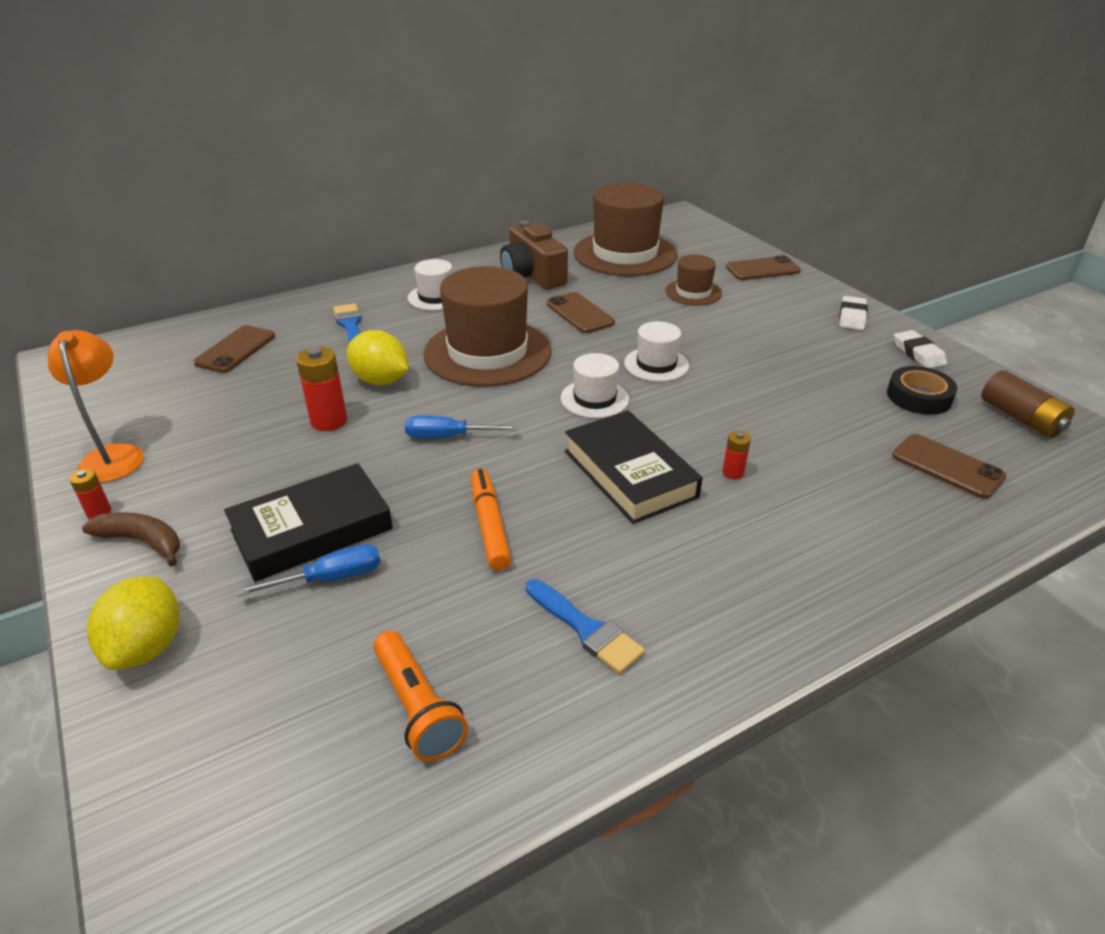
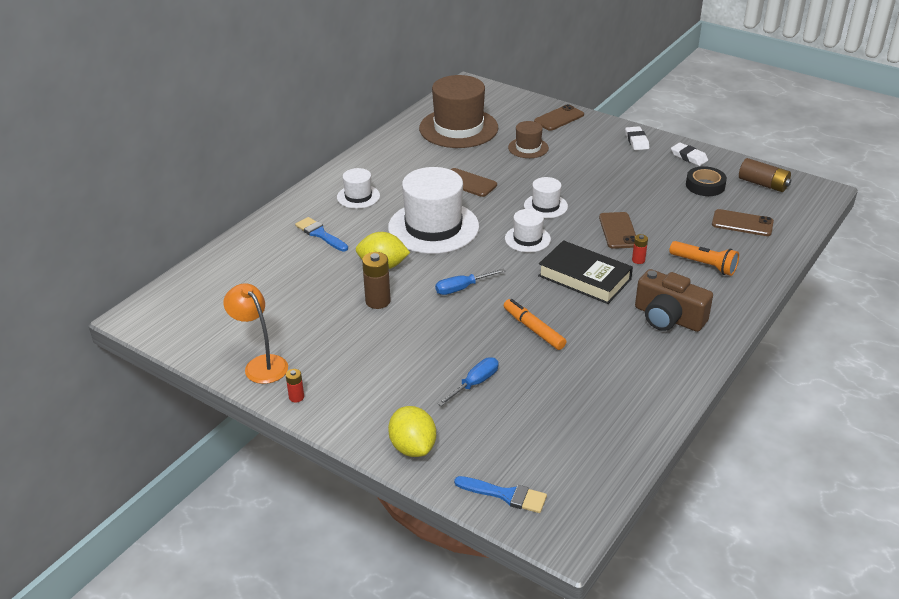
camera: 25 degrees left, 0 degrees up
brown banana [82,512,180,567] -> none
brown phone [193,325,275,373] -> brown phone moved to [599,212,636,249]
black book [224,463,393,582] -> none
red battery [296,346,347,431] -> brown battery [362,252,391,309]
orange flashlight [373,631,468,761] -> orange flashlight moved to [669,241,739,276]
brown hat [423,266,551,387] -> white hat [388,167,479,254]
brown camera [500,221,568,289] -> brown camera moved to [635,269,713,332]
blue brush [526,579,645,674] -> blue brush moved to [454,476,547,513]

